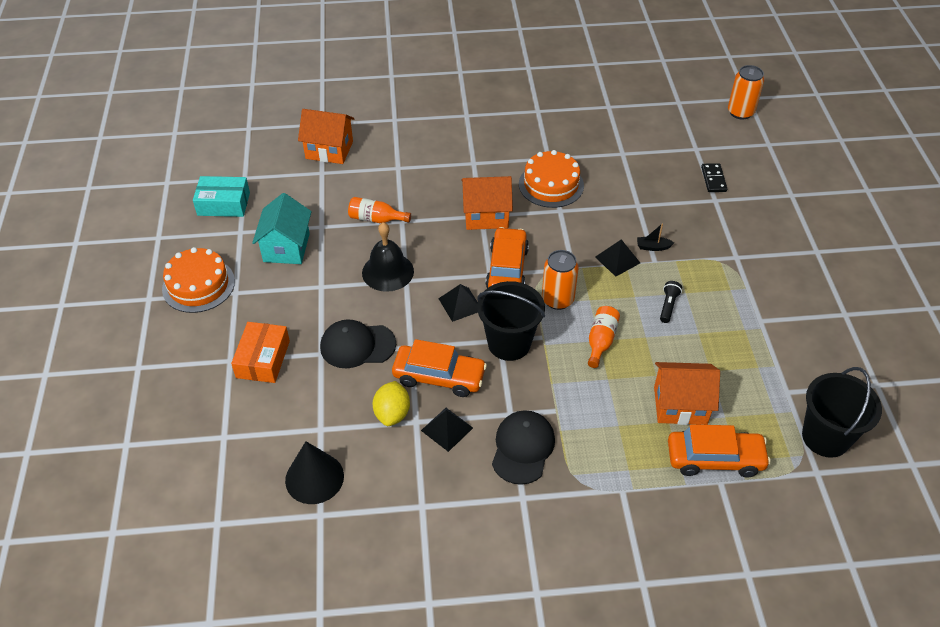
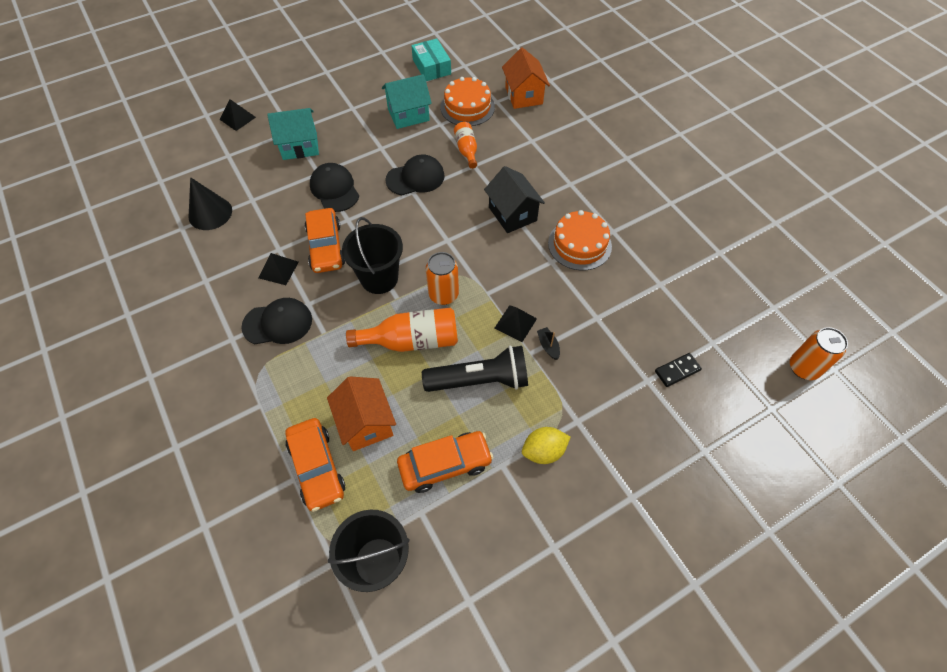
camera: 65 degrees right, 10 degrees up
orange cake [162,247,235,313] -> orange cake moved to [440,77,495,126]
orange box [231,322,290,383] -> turquoise house [267,108,319,160]
black bell [362,222,414,292] -> black cap [385,154,445,195]
yellow lemon [373,381,410,426] -> yellow lemon moved to [522,427,571,464]
black pyramid [438,284,478,322] -> black pyramid moved to [220,99,256,131]
orange house [461,176,513,230] -> black house [484,166,545,233]
orange car [485,227,529,288] -> orange car moved to [397,431,493,493]
orange bottle [588,306,620,368] -> orange bottle [346,308,458,352], size x1.68
black flashlight [660,281,682,323] -> black flashlight [422,346,528,392], size x2.33

